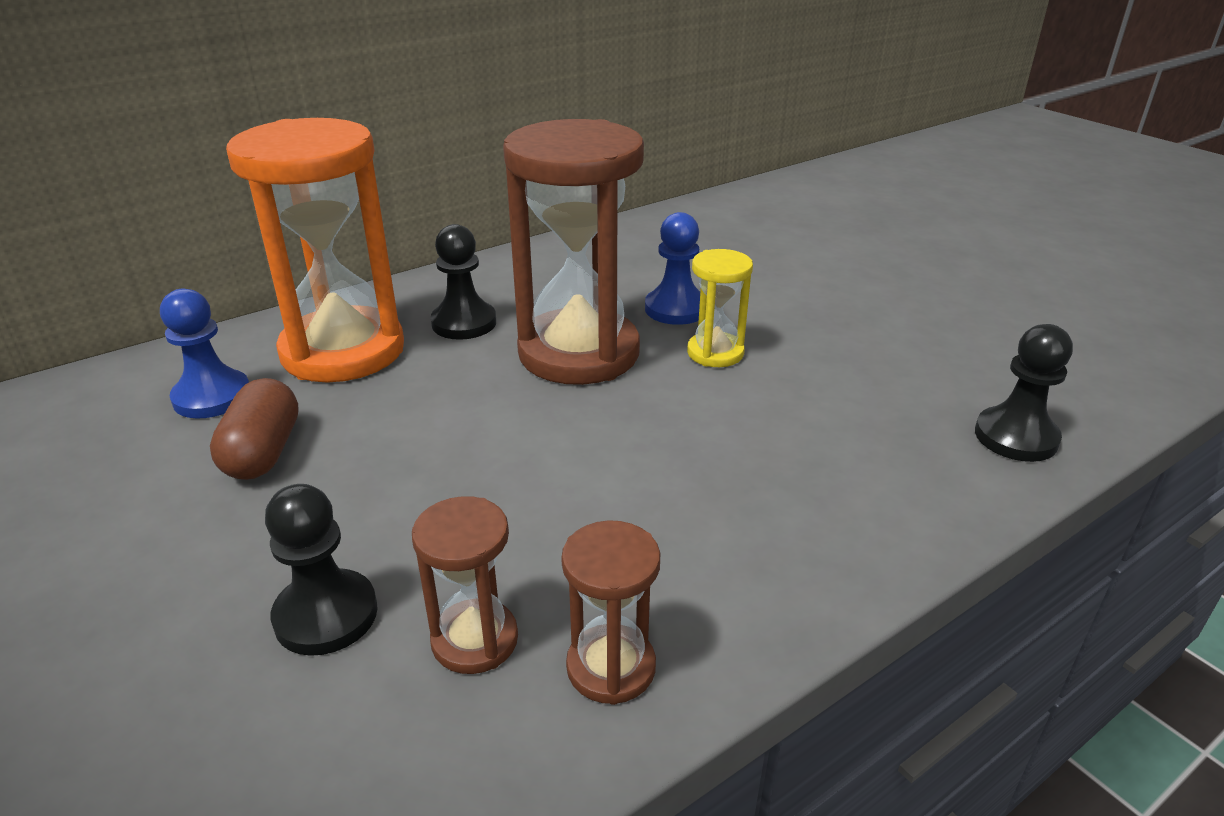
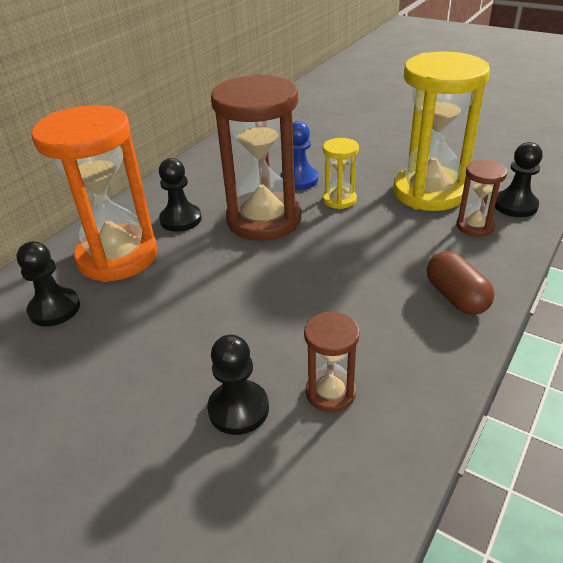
camera: 20 degrees left, 5 degrees up
blue pawn [160,289,249,418] -> black pawn [17,241,80,326]
brown capsule [210,378,299,480] -> brown capsule moved to [427,251,494,315]
brown hourglass [561,520,660,705] -> brown hourglass moved to [456,160,508,237]
none -> yellow hourglass [393,51,490,211]

